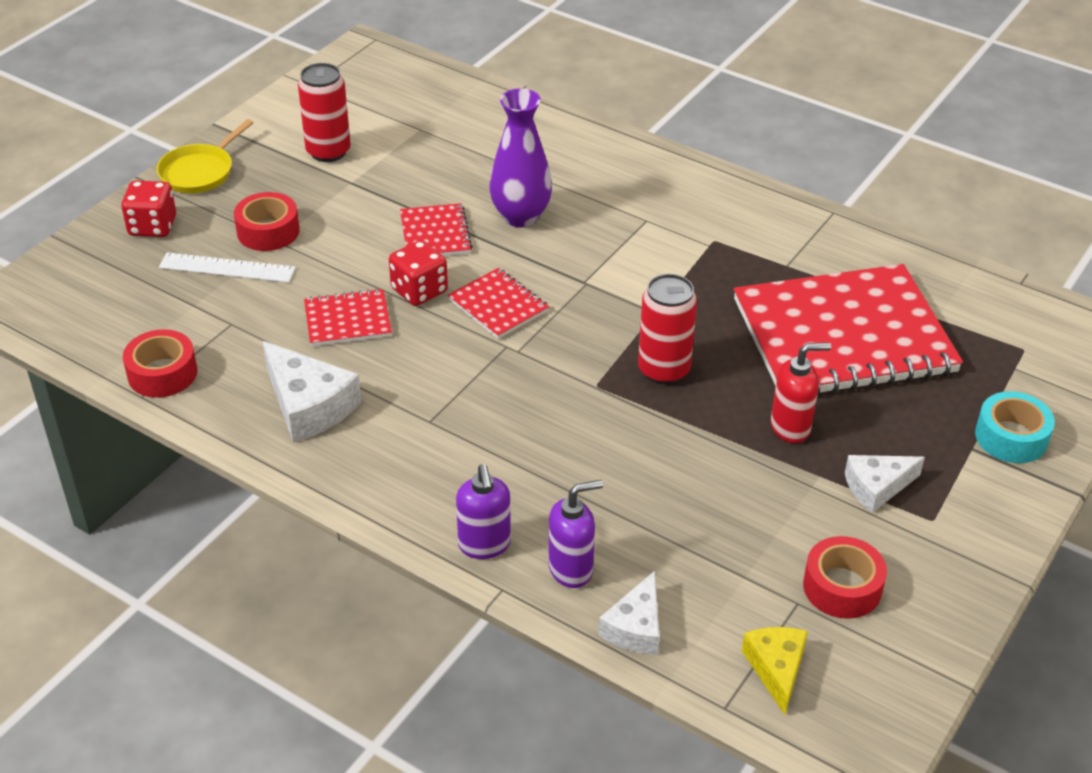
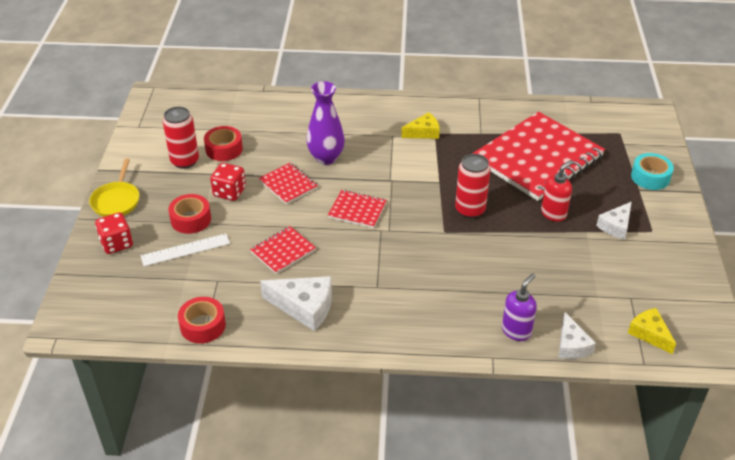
camera: 30 degrees left, 0 degrees up
red dice [389,240,448,306] -> red dice moved to [210,163,246,201]
purple soap dispenser [456,464,511,559] -> none
red tape [803,536,887,619] -> red tape moved to [204,126,243,161]
none -> yellow cheese [401,112,440,139]

